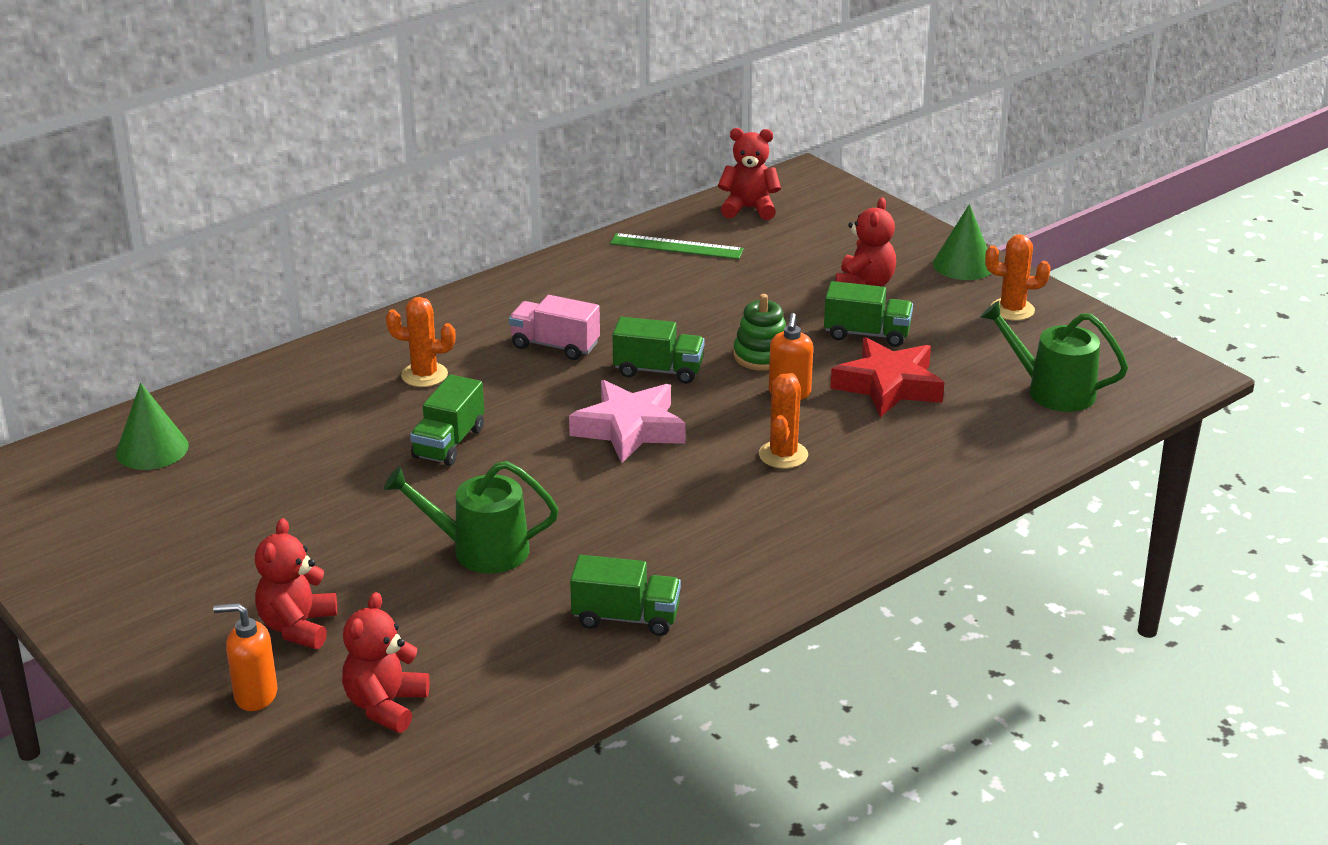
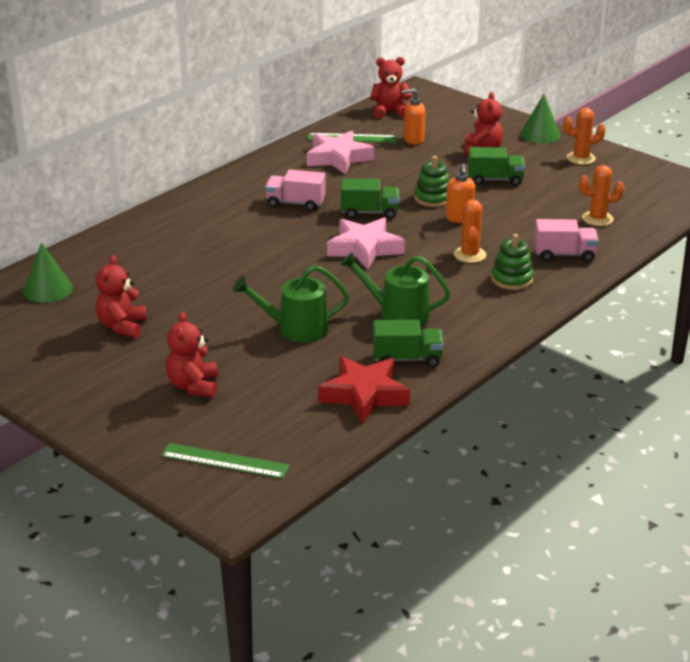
camera: 10 degrees left, 0 degrees up
orange soap dispenser [213,603,278,711] -> orange soap dispenser moved to [402,88,425,145]
red teddy bear [342,592,430,733] -> red teddy bear moved to [96,255,147,338]
orange cactus [386,297,456,387] -> orange cactus moved to [579,165,624,226]
green truck [410,375,484,466] -> none
red star [830,337,944,417] -> red star moved to [318,356,410,424]
green watering can [981,301,1128,412] -> green watering can moved to [340,252,451,327]
none -> green ruler [161,443,290,479]
none -> pink star [307,131,374,174]
none -> green stacking toy [491,234,534,290]
none -> pink truck [534,219,599,262]

